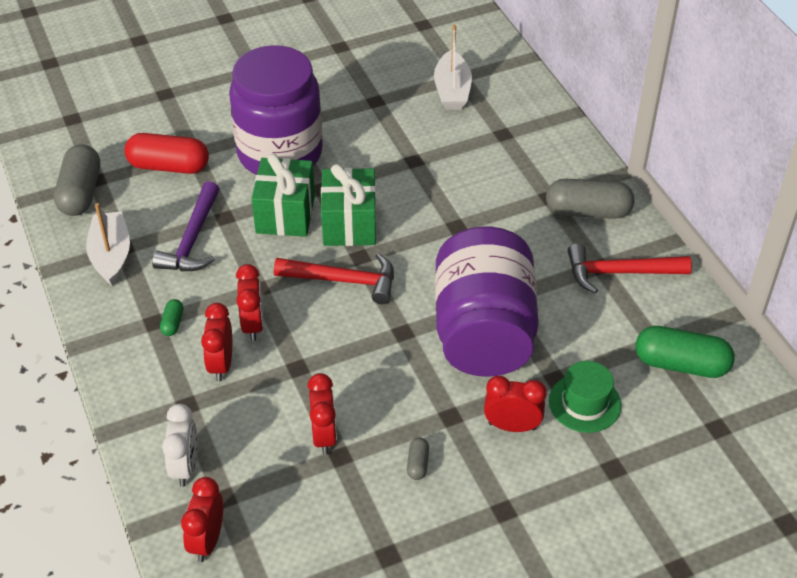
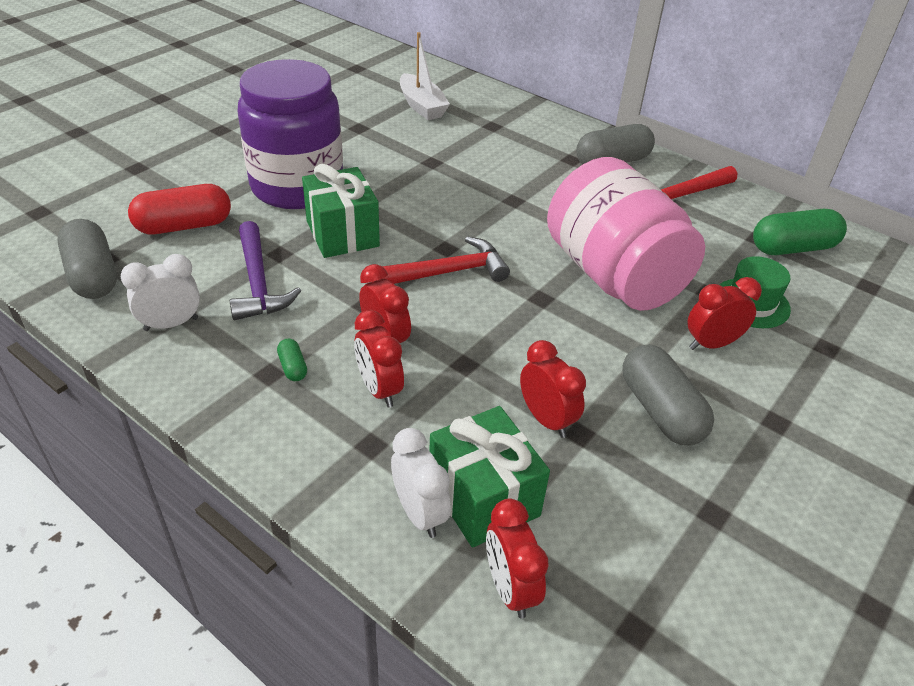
camera: 30 degrees left, 5 degrees down
white boat [86,203,130,286] -> white clock [121,254,200,331]
green gift [321,164,376,246] -> green gift moved to [429,406,550,548]
grey capsule [407,437,429,480] -> grey capsule [622,344,714,446], size x2.21
purple jar [435,227,539,377] -> pink jar [547,157,705,311]

